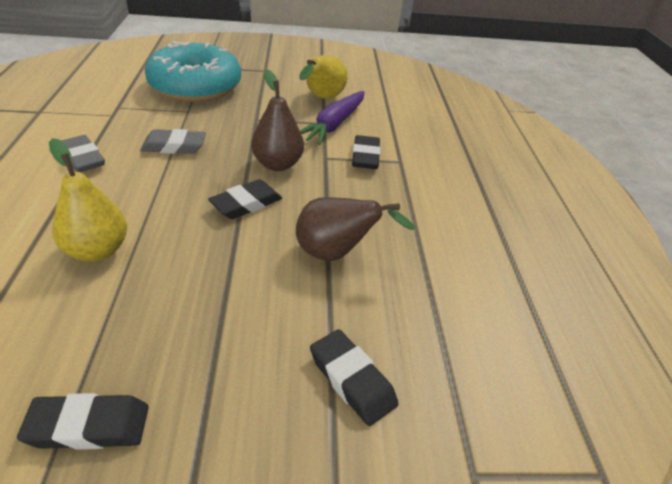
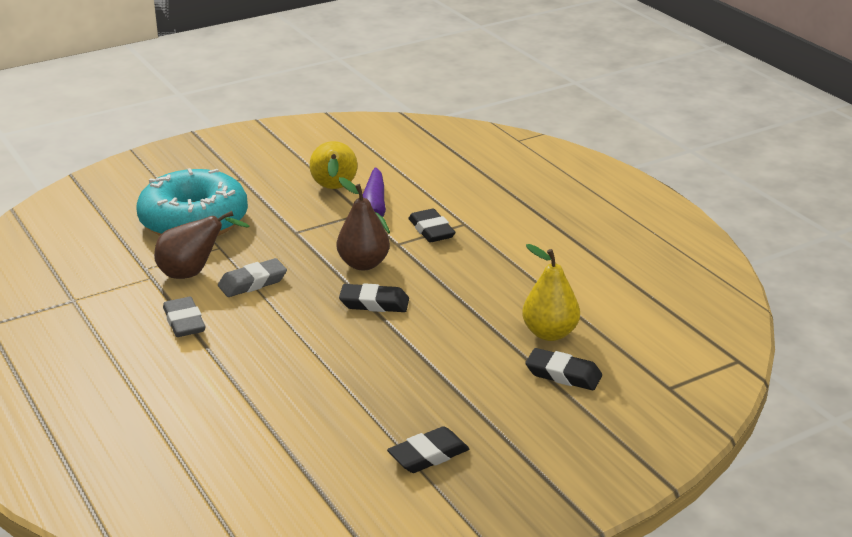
camera: 25 degrees left, 10 degrees down
yellow pear [49,138,127,262] -> yellow pear moved to [522,244,580,341]
grey eraser [61,135,105,172] -> grey eraser turned 45 degrees clockwise [163,297,206,337]
black eraser [208,179,282,219] -> black eraser turned 75 degrees clockwise [339,283,409,312]
brown pear [296,197,415,261] -> brown pear moved to [154,211,250,279]

